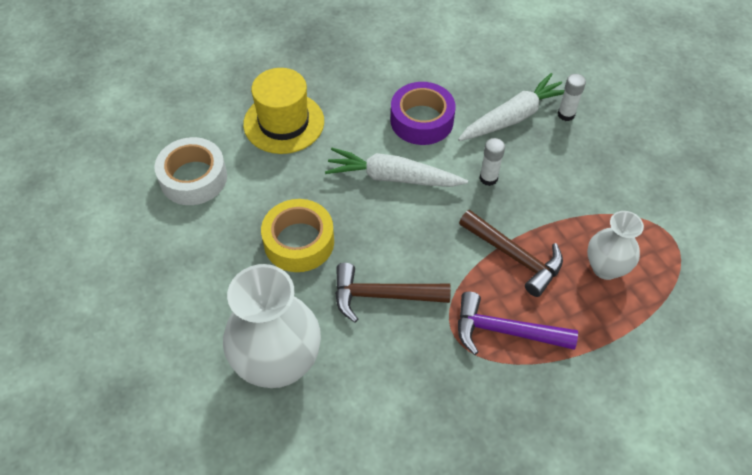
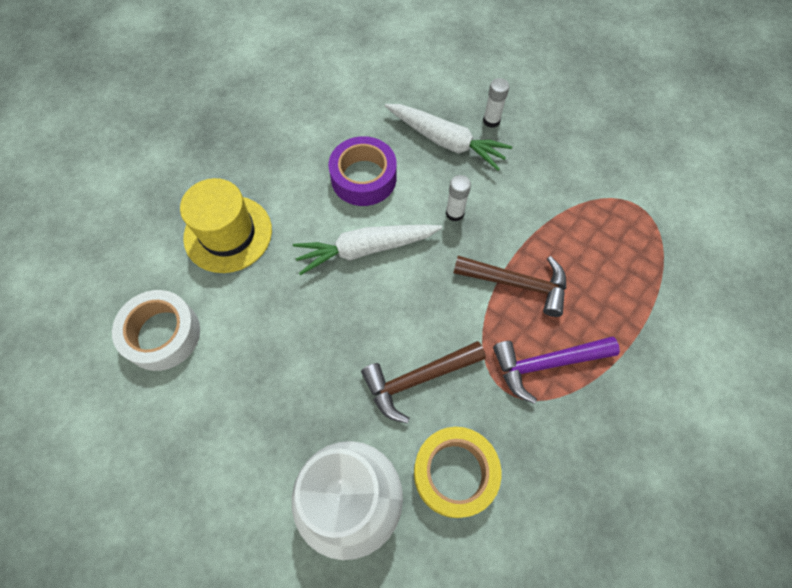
camera: 25 degrees left, 10 degrees up
yellow tape [261,199,334,272] -> yellow tape moved to [414,427,501,518]
white carrot [458,73,564,141] -> white carrot turned 90 degrees clockwise [385,104,512,171]
white vase [587,211,644,280] -> none

